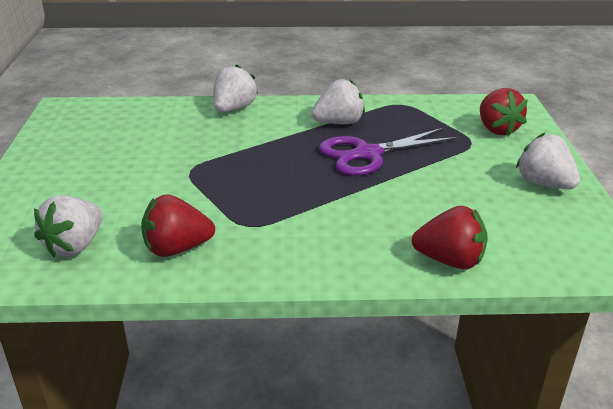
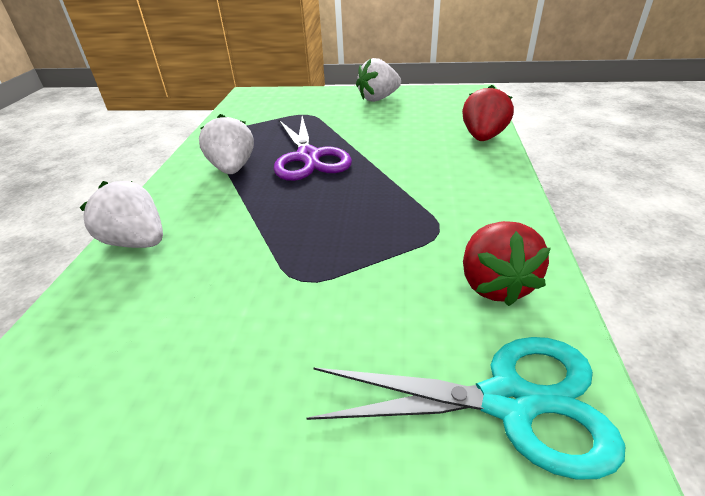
camera: 80 degrees left, 5 degrees up
white strawberry [34,195,103,257] -> turquoise scissors [307,337,625,480]
red strawberry [480,88,528,136] -> none

